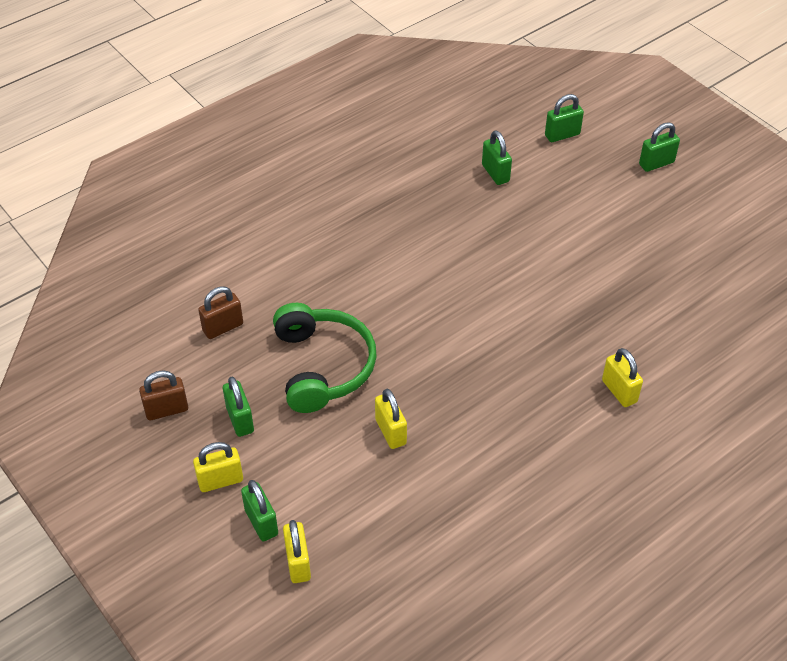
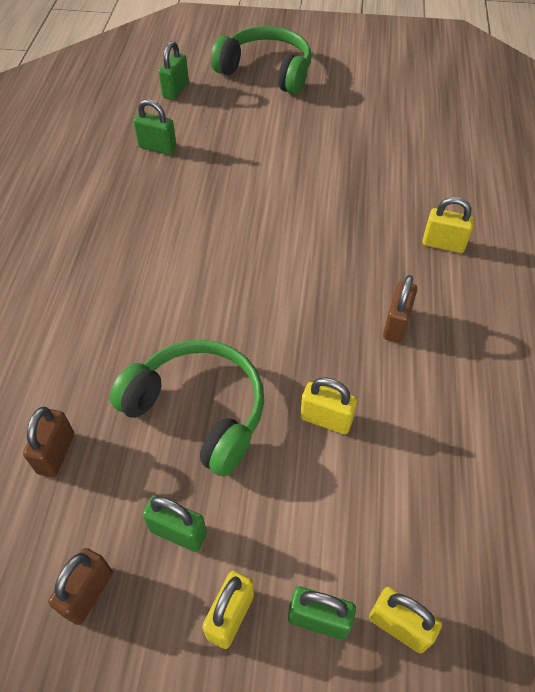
camera: 45 degrees left, 5 degrees up
green padlock [639,122,680,172] -> green headphones [211,26,311,94]
none -> brown padlock [383,275,417,343]

